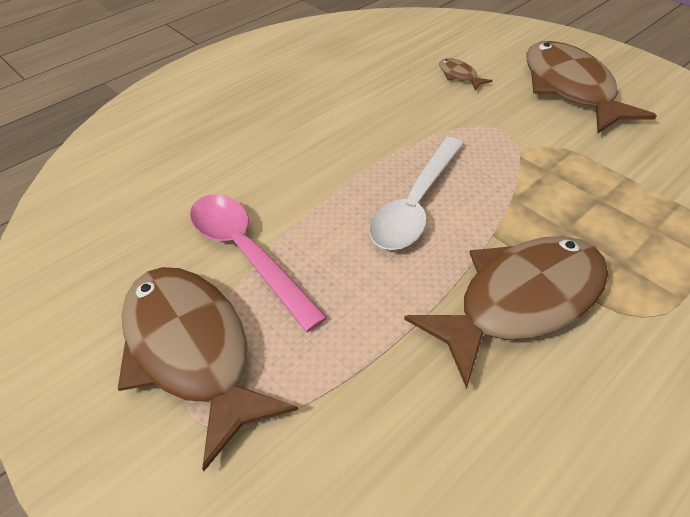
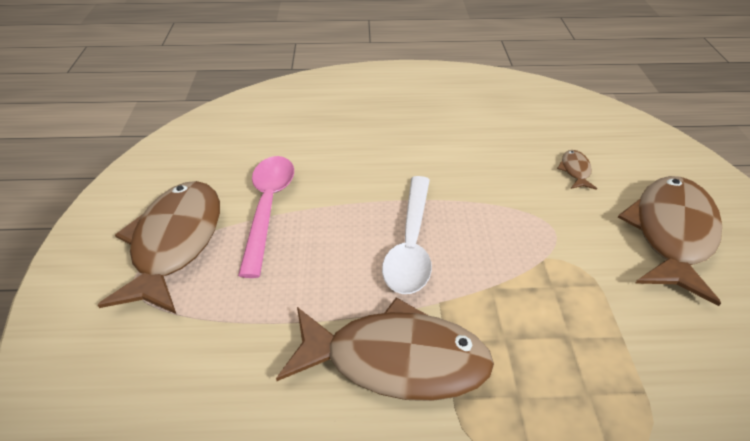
camera: 40 degrees right, 5 degrees down
white spoon [369,137,464,250] -> white spoon turned 60 degrees counterclockwise [382,176,432,294]

